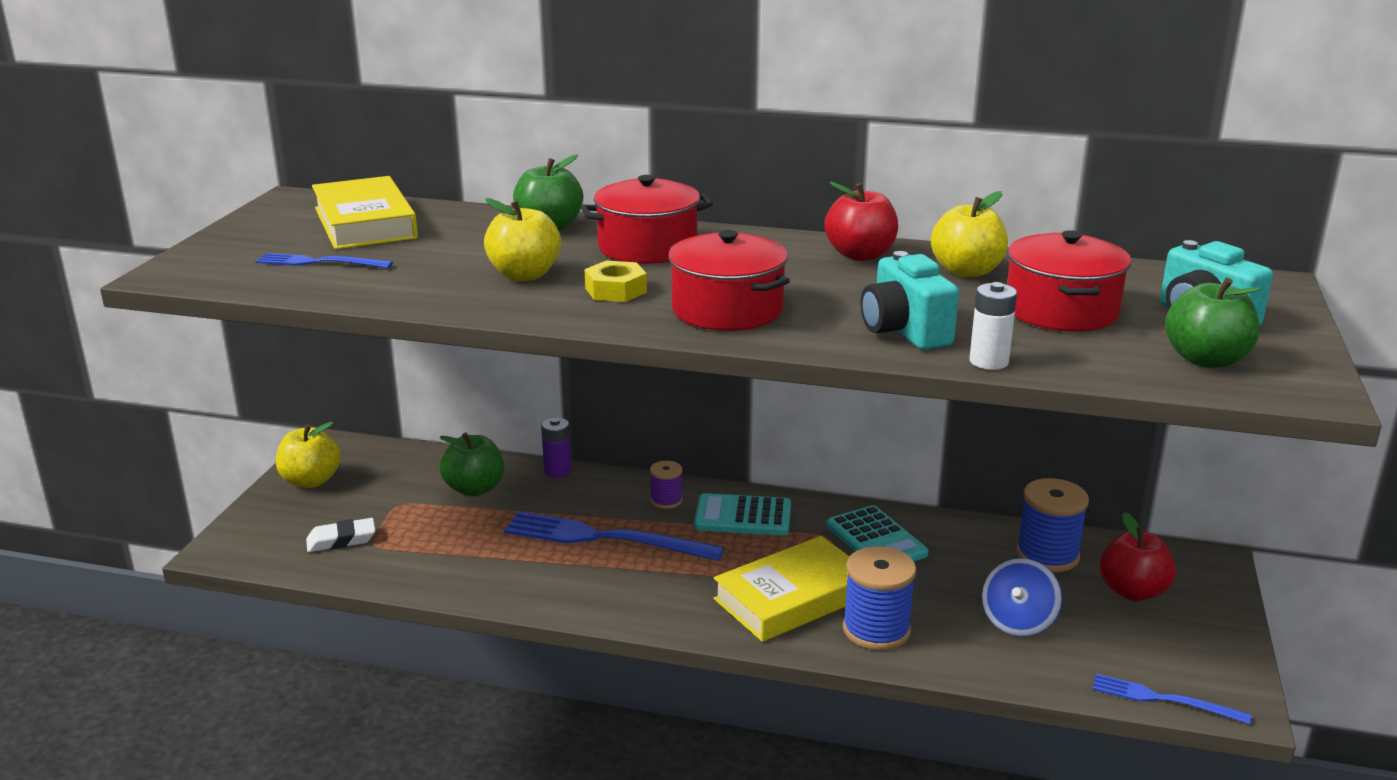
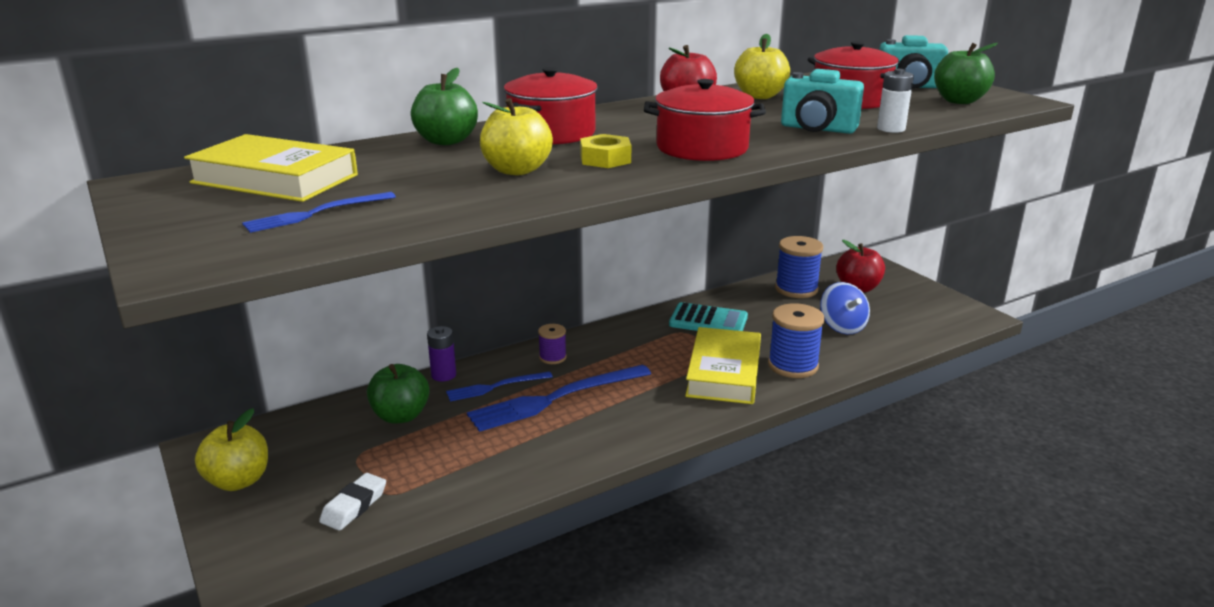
camera: 45 degrees left, 0 degrees up
turquoise calculator [694,493,791,535] -> none
blue fork [1092,673,1252,724] -> blue fork moved to [446,371,553,401]

